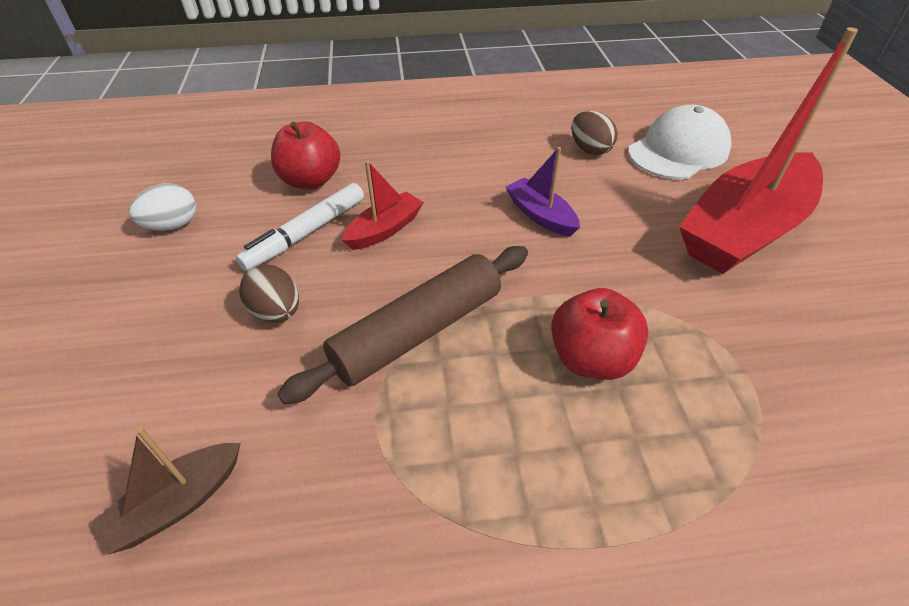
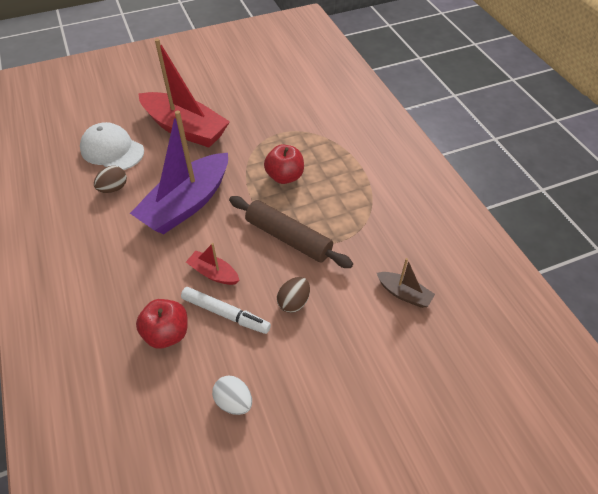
camera: 105 degrees left, 5 degrees up
purple boat [506,147,580,237] -> purple boat [130,110,228,235], size x2.21

